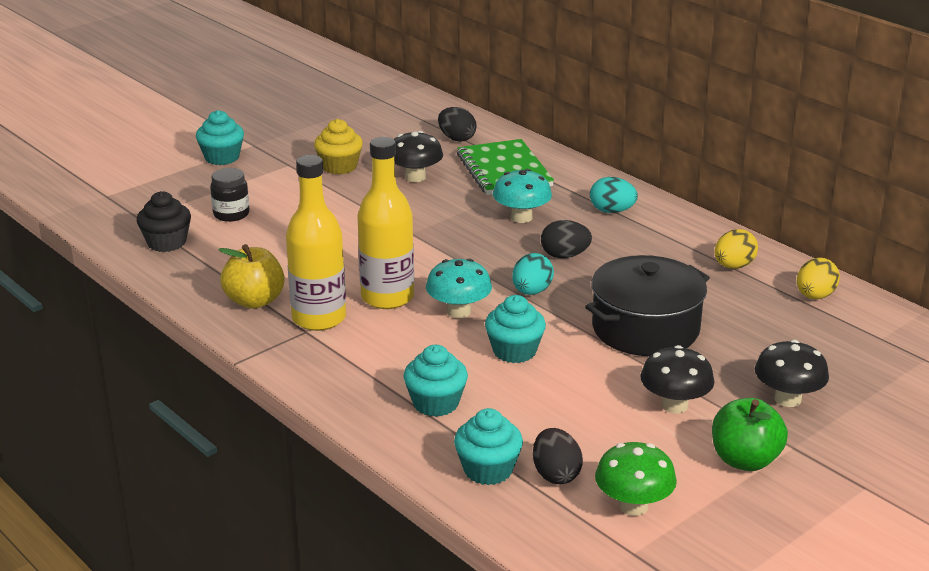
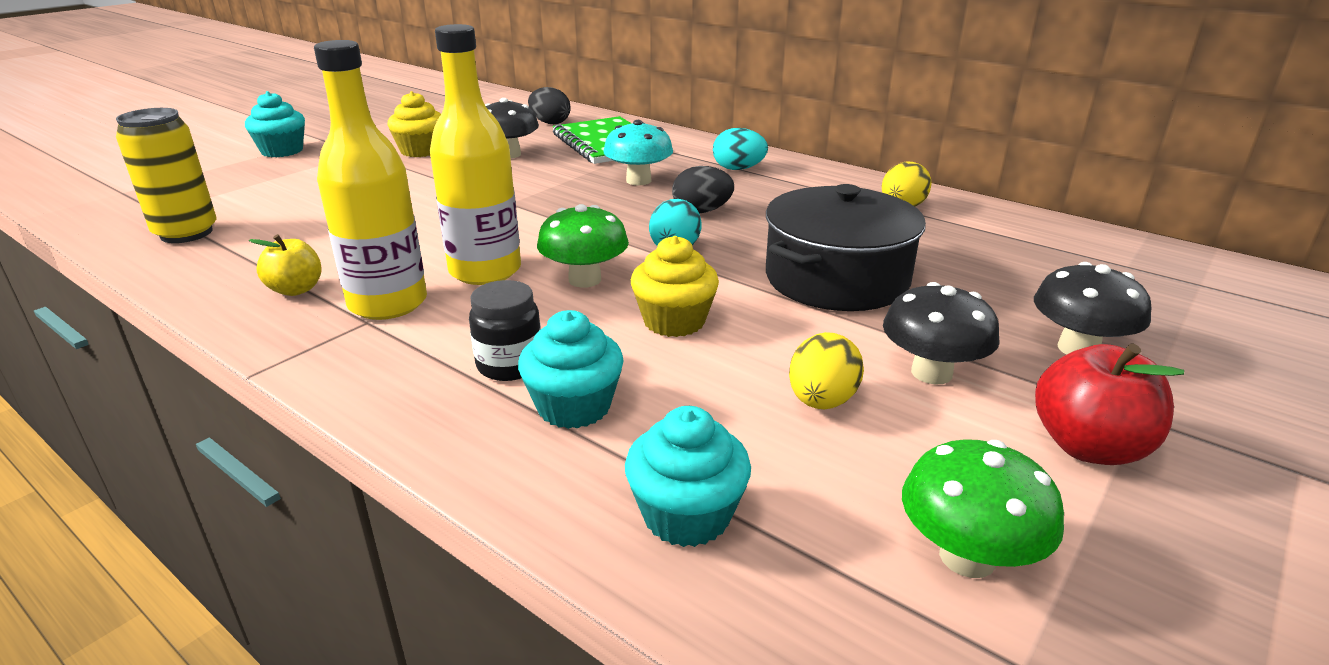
camera: 10 degrees left, 0 degrees up
black cupcake [137,191,191,252] -> yellow can [116,108,217,243]
black jar [210,168,250,222] -> black jar moved to [469,280,541,381]
yellow apple [219,244,285,309] -> yellow apple [249,234,321,296], size x0.66
turquoise mushroom [426,258,492,318] -> green mushroom [537,204,629,288]
turquoise cupcake [485,295,546,363] -> yellow cupcake [631,236,719,337]
black egg [533,428,583,484] -> none
green apple [712,398,788,471] -> red apple [1035,343,1184,465]
yellow egg [797,258,840,299] -> yellow egg moved to [789,332,864,409]

